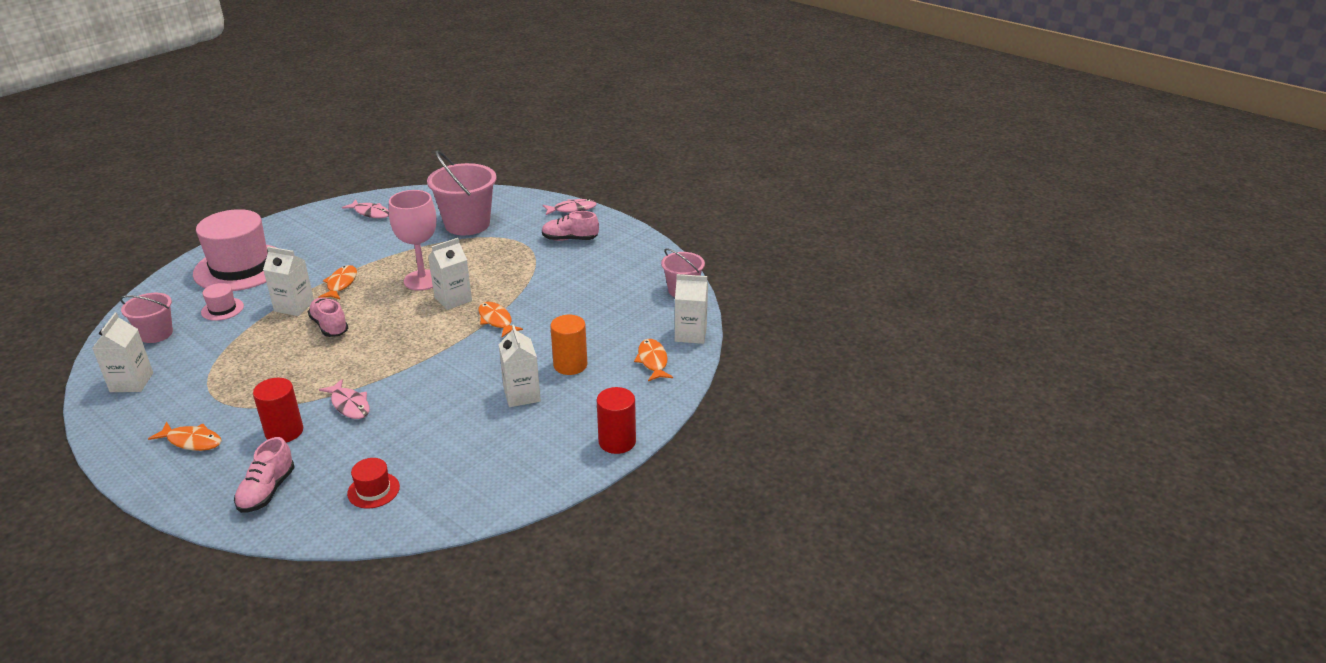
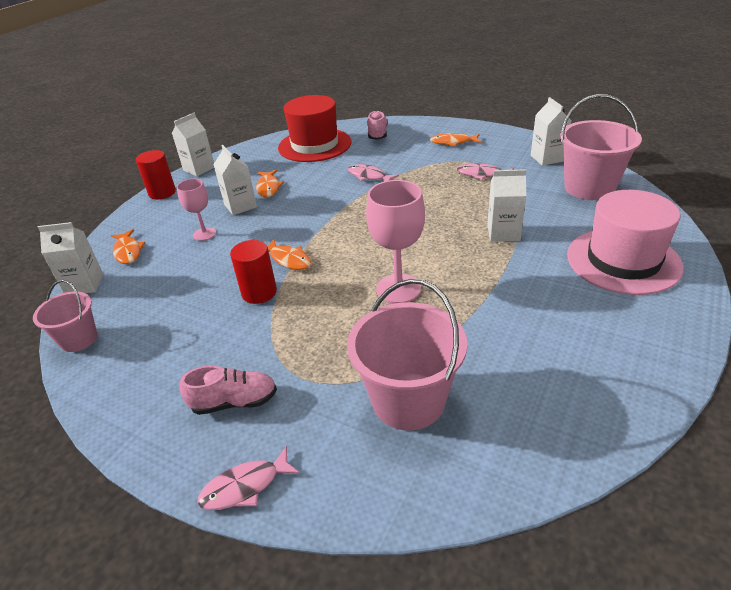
camera: 170 degrees right, 5 degrees up
pink bucket [120,293,173,343] -> pink bucket [560,94,642,200], size x1.73
pink hat [201,283,244,321] -> none
red cylinder [253,378,303,442] -> red cylinder moved to [230,240,277,304]
pink shoe [308,297,348,337] -> none
orange fish [318,265,357,299] -> orange fish moved to [256,170,284,197]
pink fish [342,199,389,218] -> pink fish moved to [457,163,514,180]
red hat [347,458,400,509] -> red hat [278,95,352,162], size x2.35
white carton [428,238,472,310] -> white carton moved to [172,113,214,176]
orange cylinder [550,315,587,375] -> pink goblet [177,179,216,241]

